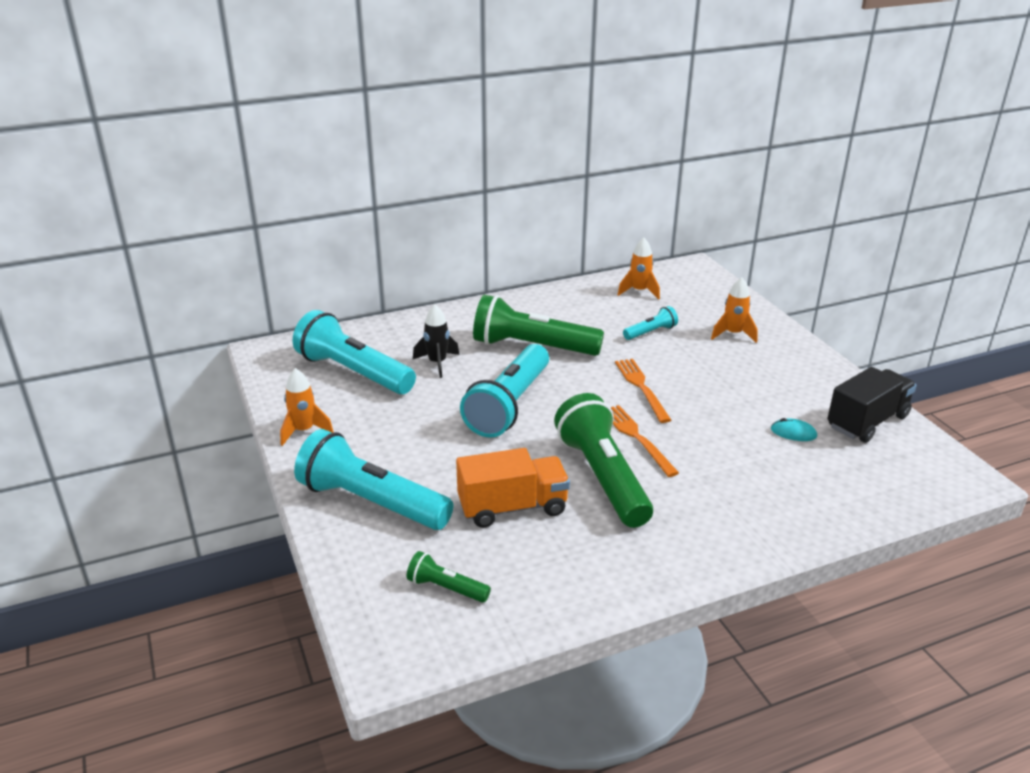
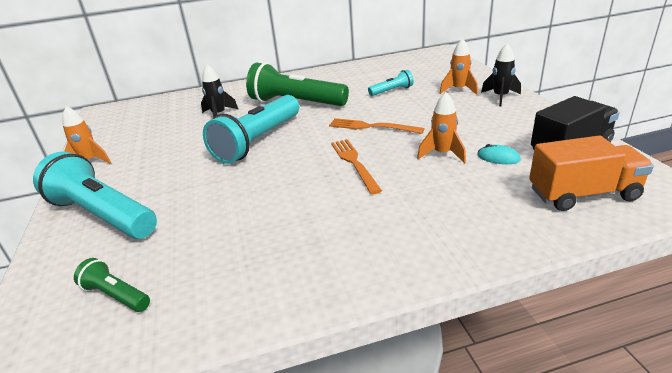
camera: 10 degrees right, 0 degrees up
turquoise flashlight [293,310,416,394] -> none
orange truck [456,448,570,528] -> orange truck moved to [529,136,654,211]
green flashlight [554,393,653,528] -> none
orange fork [615,359,671,423] -> orange fork turned 60 degrees counterclockwise [329,118,425,134]
orange rocket [618,238,660,299] -> orange rocket moved to [417,92,466,163]
none -> black rocket [481,43,521,106]

